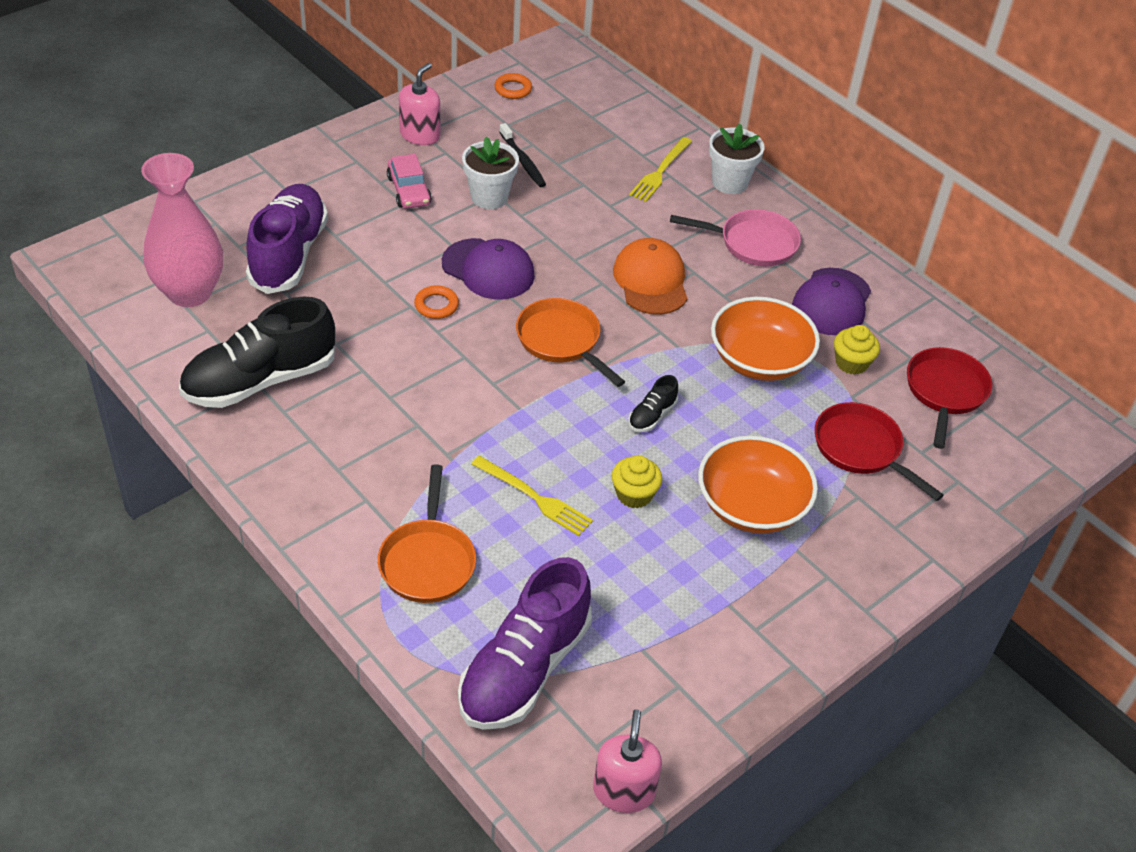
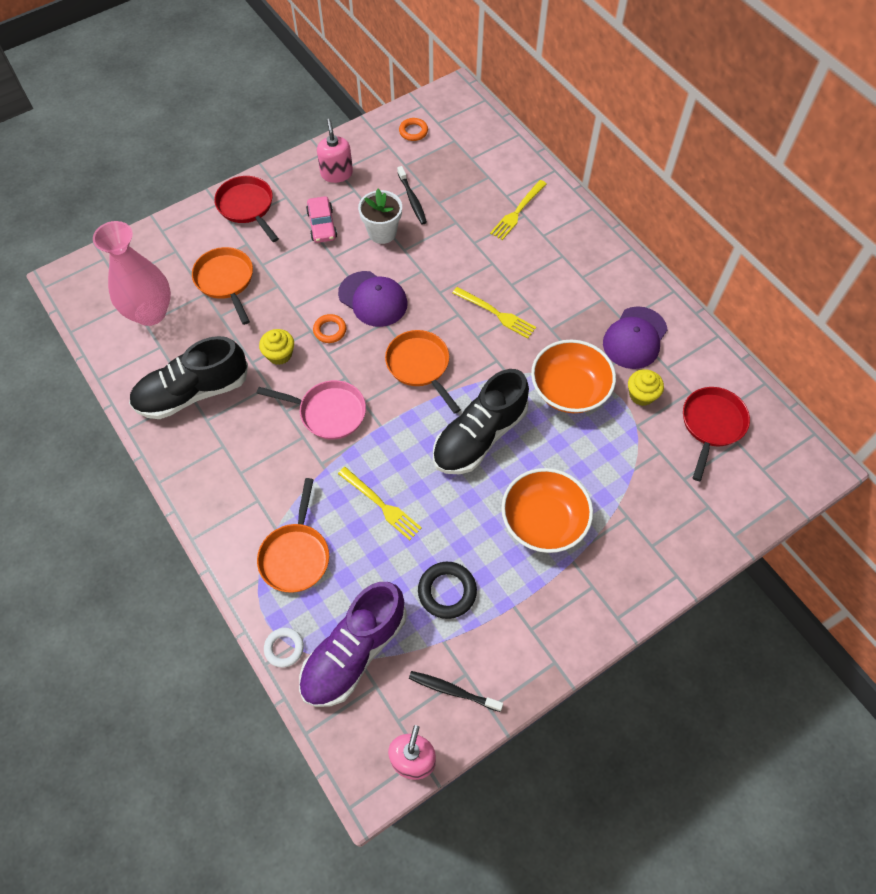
camera: 10 degrees right, 15 degrees up
purple shoe [246,184,328,294] -> orange pan [192,247,253,325]
pink soap dispenser [399,63,440,145] -> pink soap dispenser turned 45 degrees counterclockwise [317,119,353,183]
yellow cupcake [612,455,662,508] -> yellow cupcake moved to [259,329,294,365]
orange cap [613,238,687,315] -> yellow fork [452,287,536,339]
black shoe [629,375,678,432] -> black shoe [433,369,529,474], size x2.33
pink pan [670,209,801,266] -> pink pan moved to [257,380,366,440]
white flower pot [709,124,765,194] -> none
red pan [815,402,944,501] -> red pan moved to [214,176,279,242]
none -> white ring [264,628,304,667]
none -> black toothbrush [409,671,503,712]
none -> black ring [418,562,477,619]

